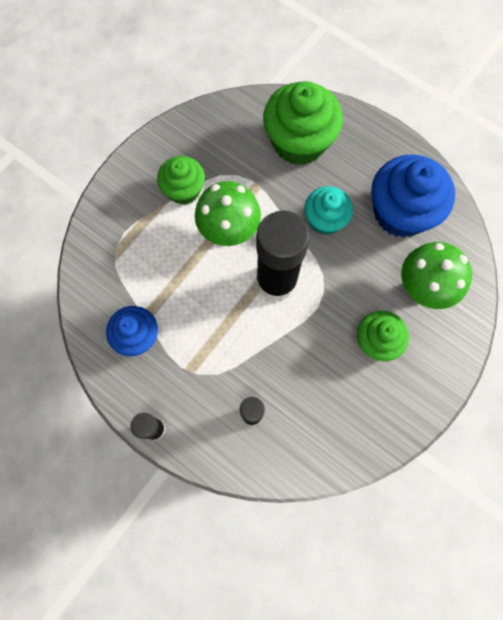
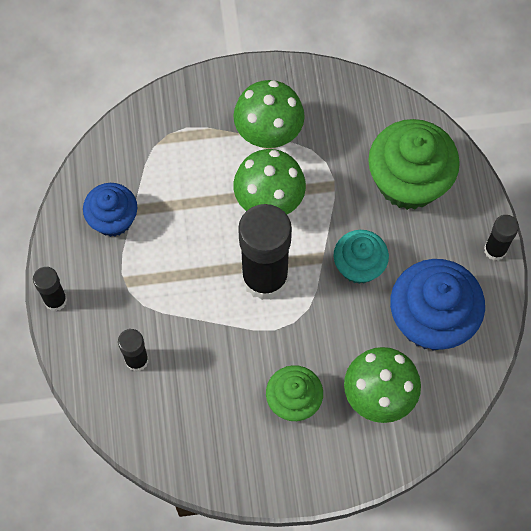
camera: 45 degrees right, 5 degrees down
green cupcake [157,156,205,205] -> green mushroom [233,80,305,149]
none -> black glue stick [484,215,519,261]

